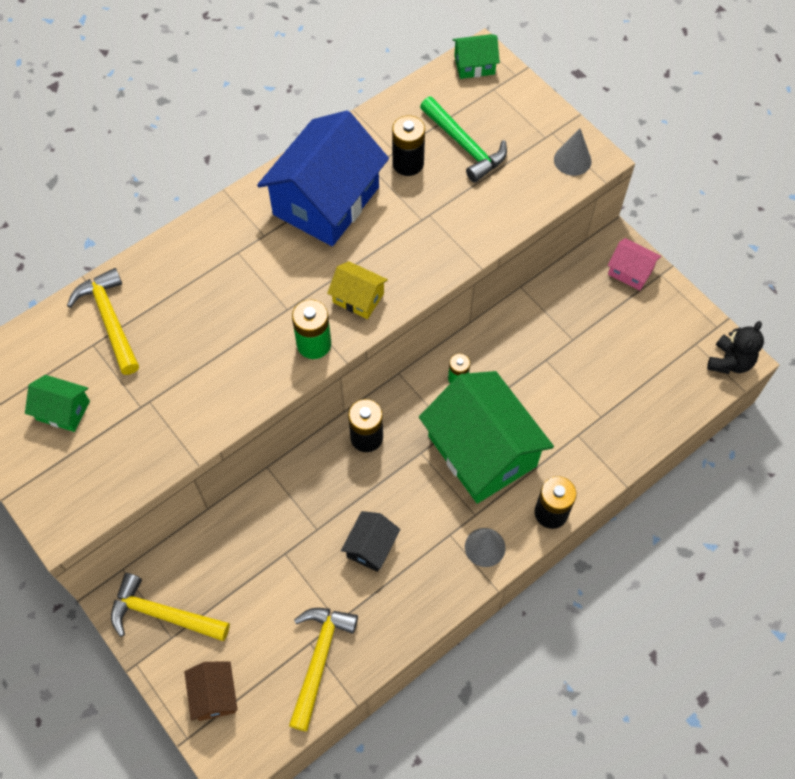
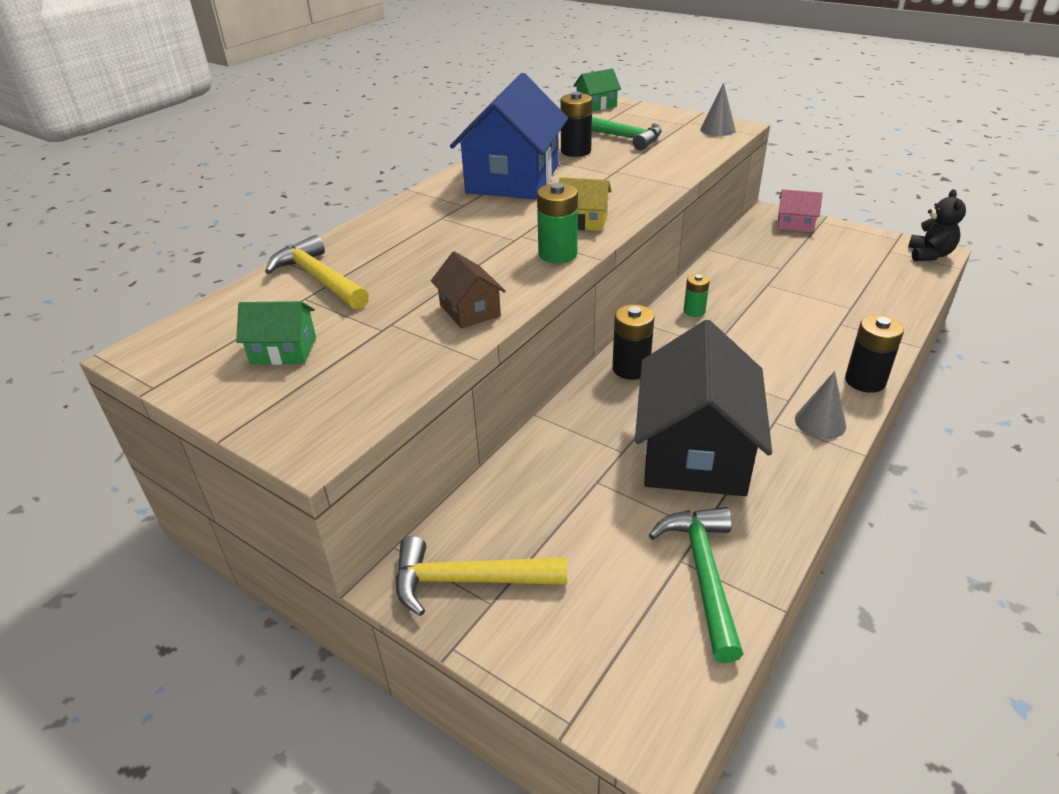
camera: 15 degrees left, 25 degrees down
brown house [184,661,238,721] -> brown house moved to [431,251,506,329]
yellow hammer [289,608,358,731] -> green hammer [649,507,743,663]
black house [341,511,400,572] -> black house [635,320,772,496], size x2.22
green house [419,371,554,504] -> none

